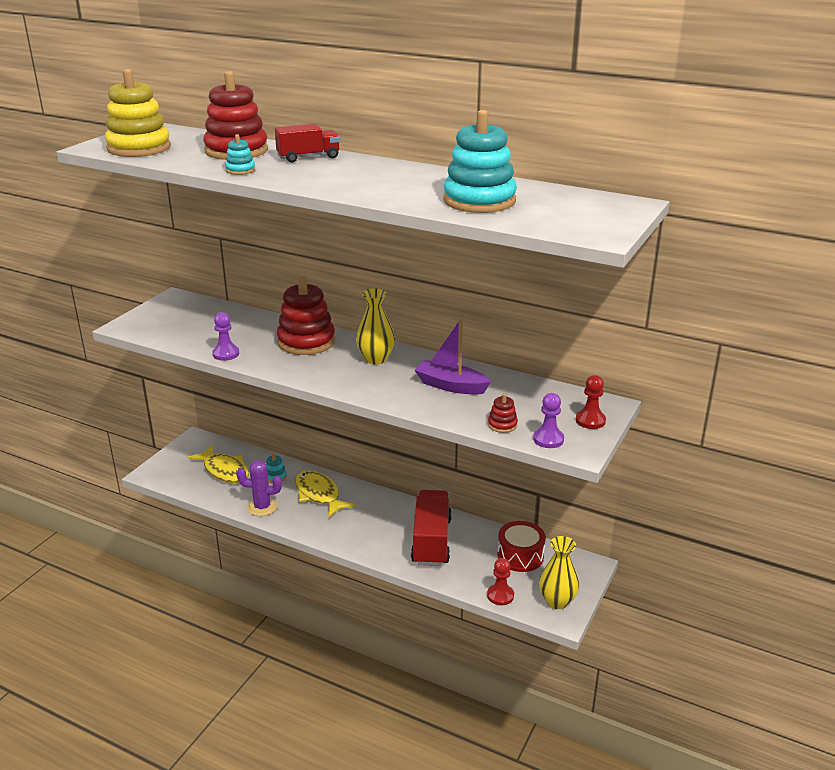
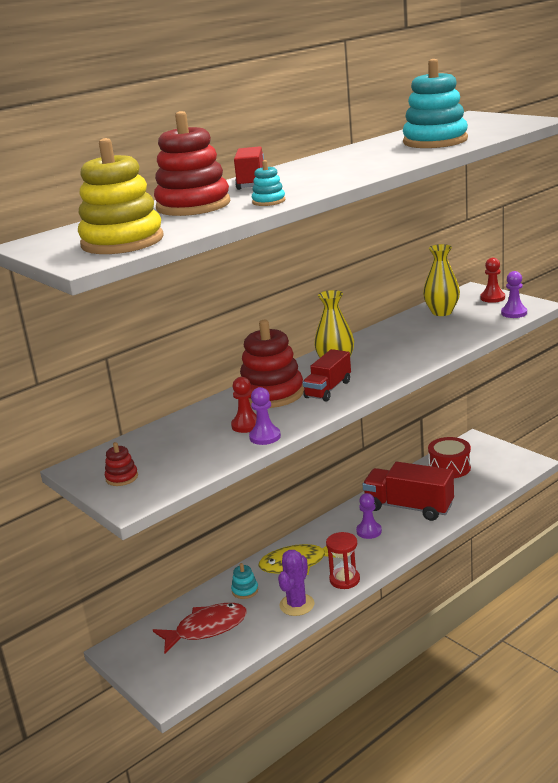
camera: 65 degrees left, 5 degrees down
yellow fish [188,445,249,483] -> red fish [153,603,247,653]
purple boat [415,319,491,395] -> none
red pawn [487,558,514,605] -> red pawn moved to [231,377,257,433]
red stacking toy [488,393,518,433] -> red stacking toy moved to [105,442,138,486]
yellow vase [539,536,579,609] -> yellow vase moved to [423,244,460,316]
none -> red truck [302,349,351,402]
none -> red hourglass [326,532,360,589]
none -> purple pawn [356,493,382,539]

